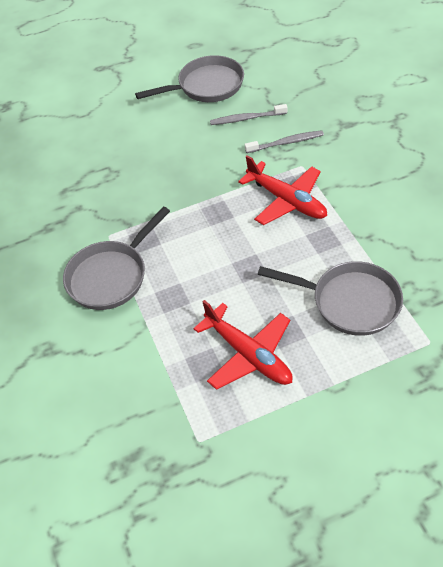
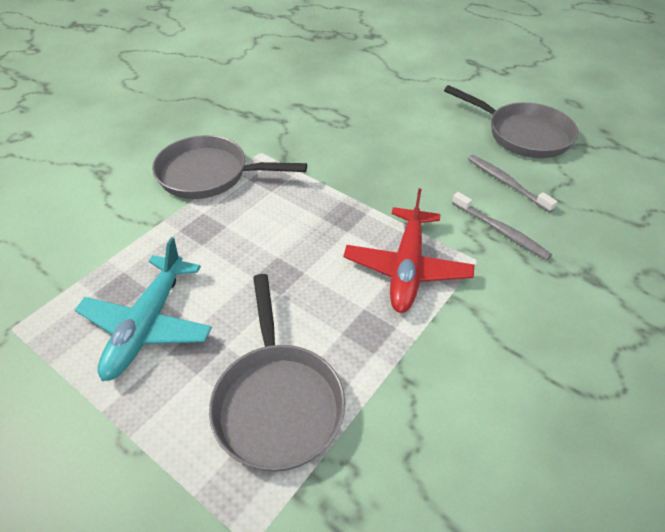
camera: 55 degrees right, 5 degrees down
red plane [193,300,293,390] -> turquoise plane [75,237,212,381]

